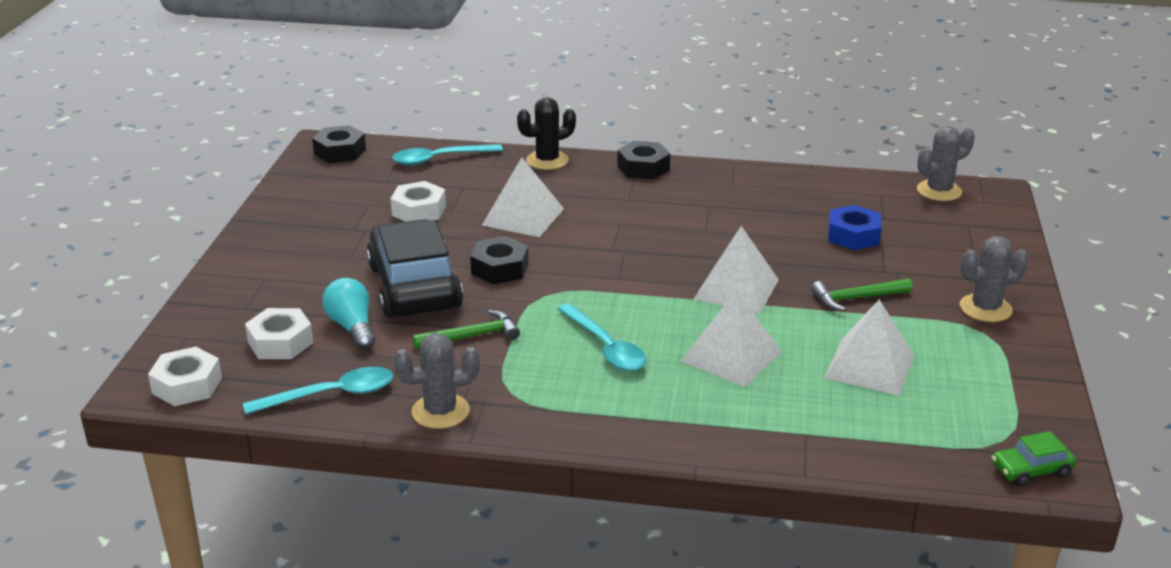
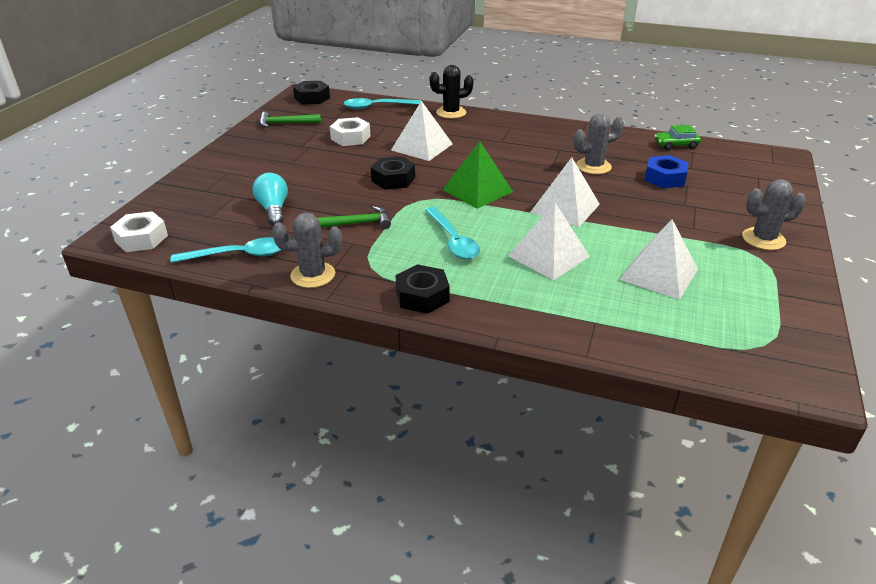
camera: 10 degrees right, 5 degrees up
white nut [245,308,313,359] -> none
black car [367,219,463,318] -> none
black nut [617,141,670,179] -> black nut moved to [395,264,450,314]
green hammer [811,278,913,311] -> green hammer moved to [260,112,321,128]
grey cactus [917,126,975,201] -> grey cactus moved to [574,113,624,174]
green car [992,431,1076,486] -> green car moved to [654,125,701,150]
none -> green pyramid [443,141,513,209]

